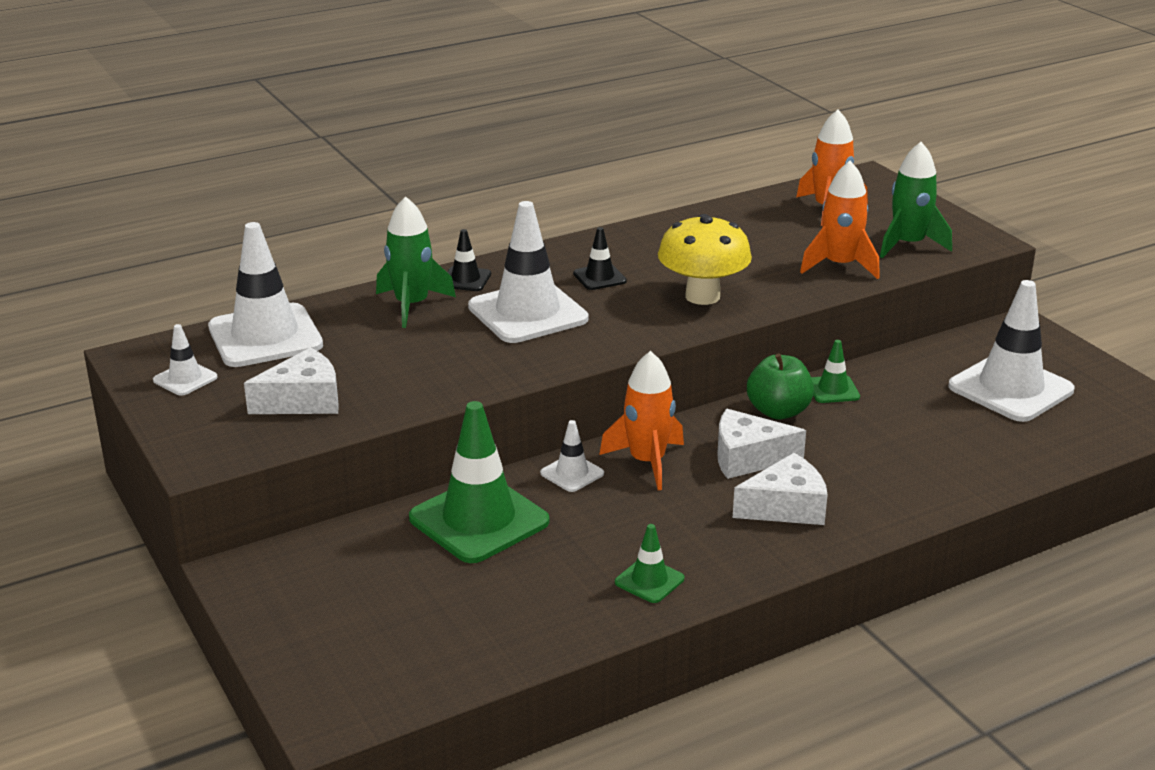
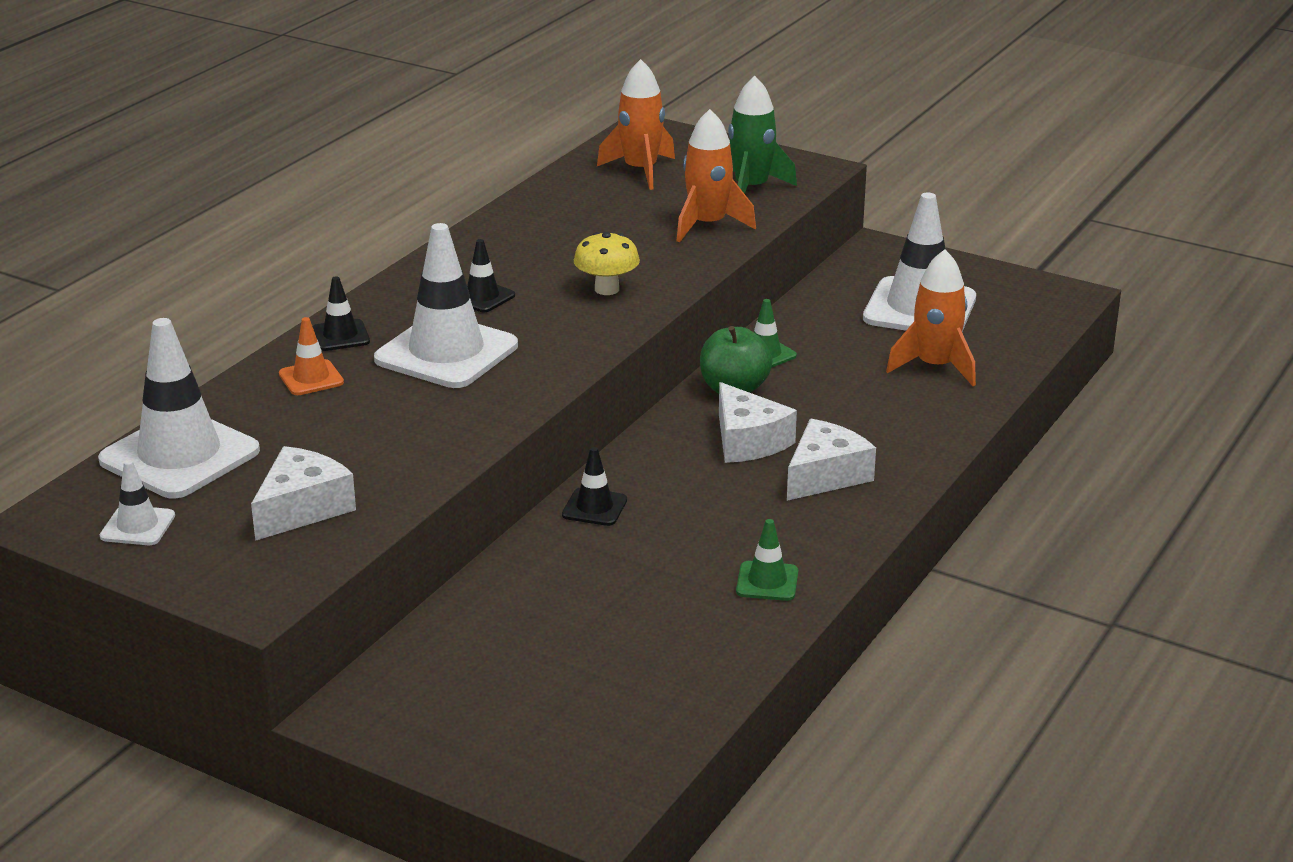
camera: 30 degrees left, 0 degrees up
green rocket [376,196,456,328] -> orange traffic cone [279,317,344,395]
green traffic cone [409,401,549,563] -> none
white traffic cone [540,420,604,492] -> black traffic cone [562,447,627,526]
orange rocket [599,351,684,490] -> orange rocket moved to [886,249,976,386]
yellow mushroom [658,214,752,305] -> yellow mushroom [574,232,640,295], size x0.63
white cheese [717,409,806,479] -> white cheese turned 90 degrees counterclockwise [719,382,797,463]

